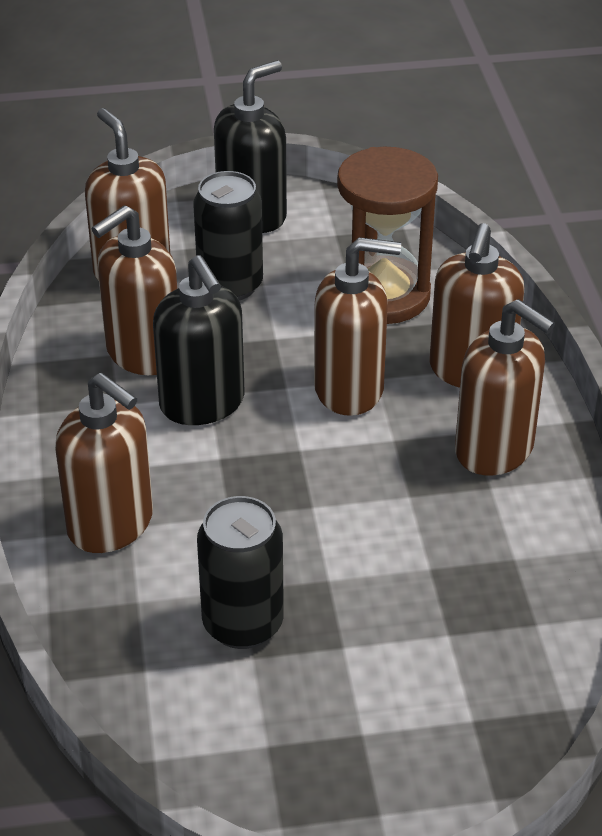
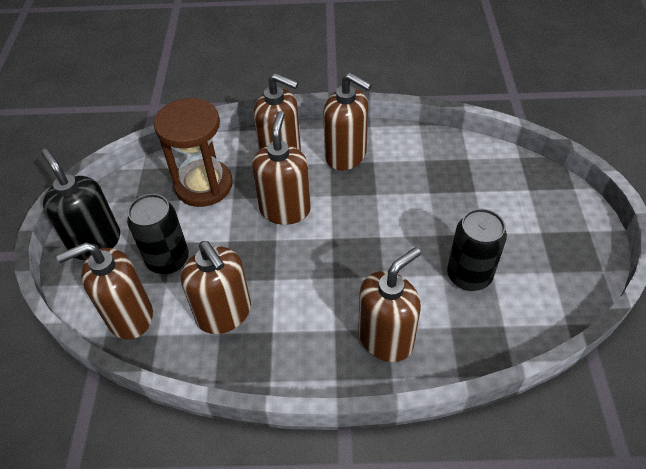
camera: 80 degrees left, 10 degrees up
black soap dispenser [153,255,245,425] -> none
brown soap dispenser [455,299,555,476] -> brown soap dispenser turned 75 degrees clockwise [323,73,372,171]

